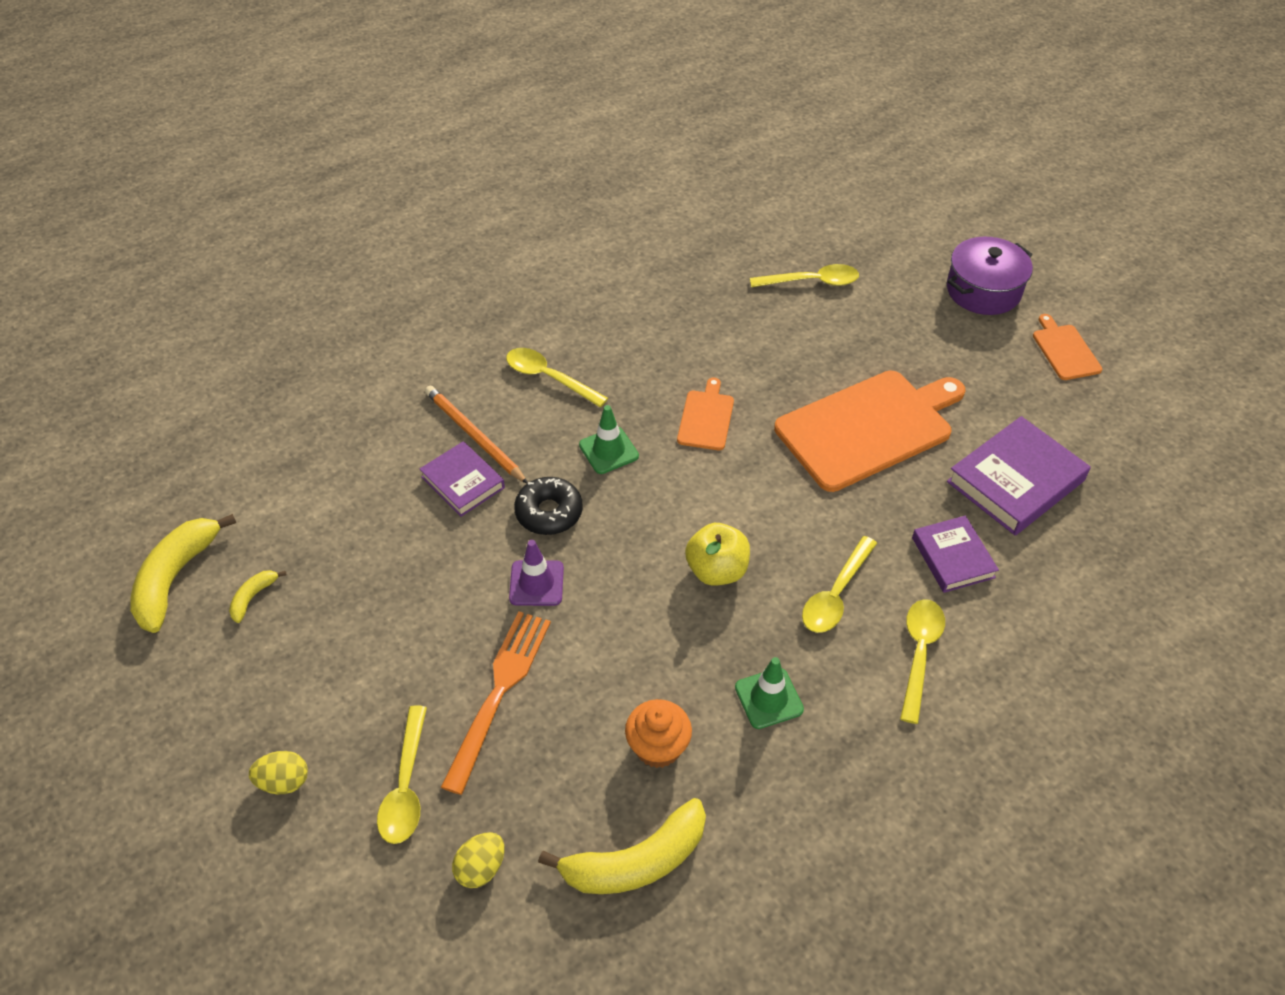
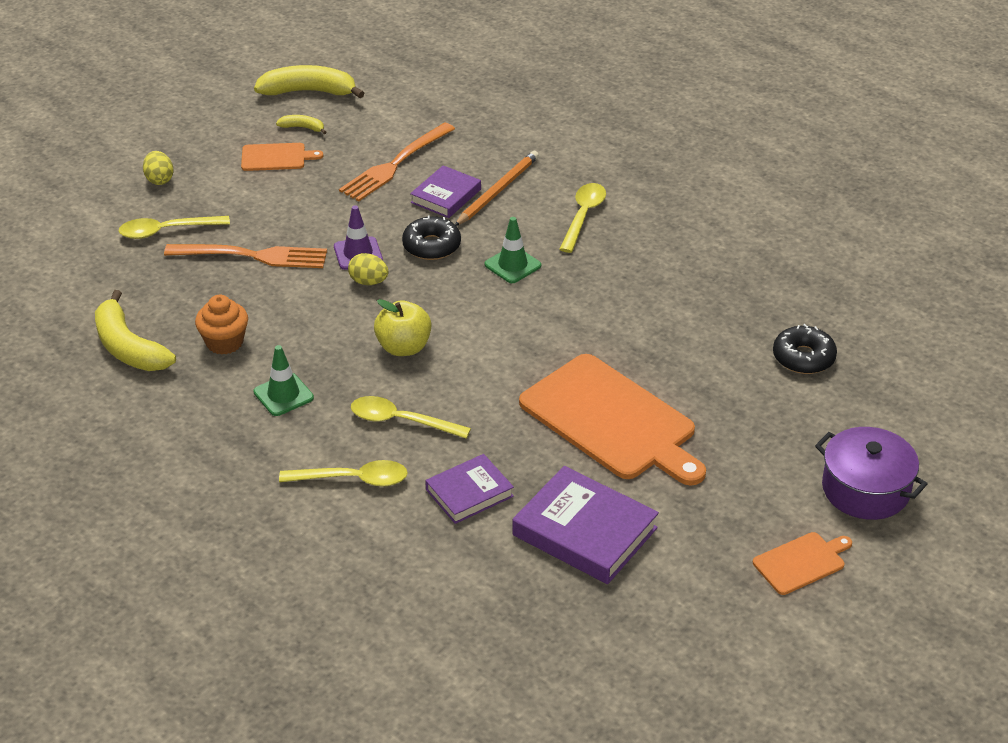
camera: 75 degrees right, 10 degrees down
yellow egg [452,832,505,888] -> yellow egg moved to [348,253,388,285]
orange cutting board [677,378,734,450] -> orange cutting board moved to [241,143,323,171]
yellow spoon [750,264,859,287] -> black donut [773,324,837,374]
none -> orange fork [339,122,455,201]

